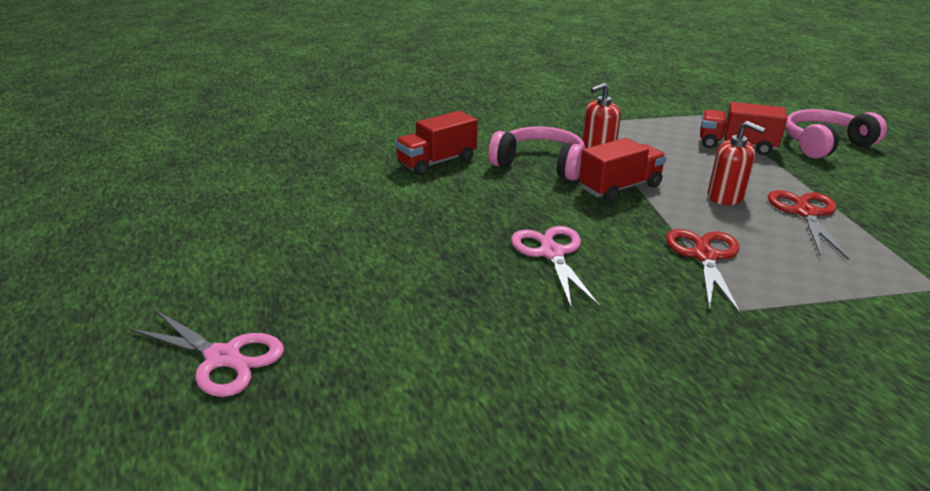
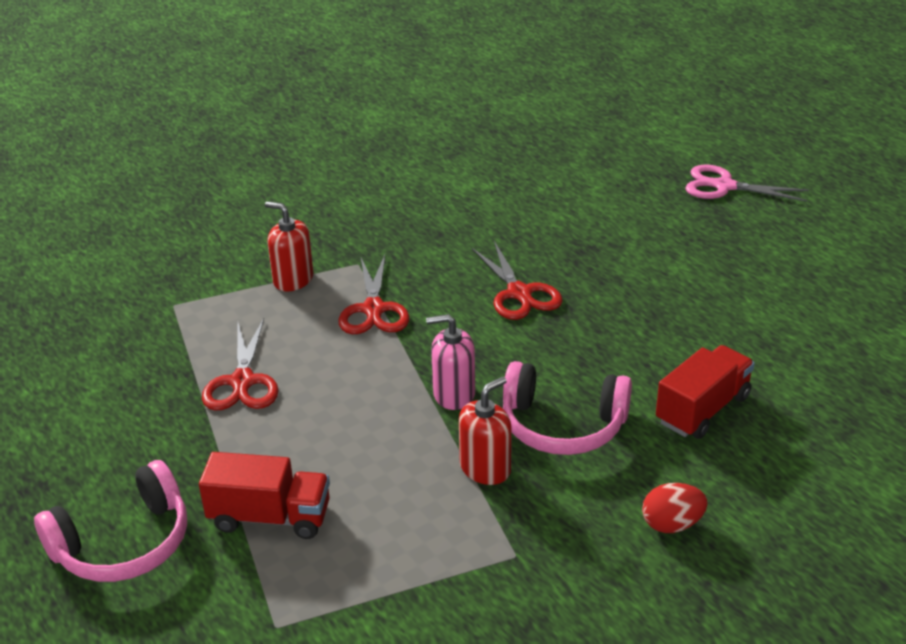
camera: 170 degrees right, 5 degrees up
pink scissors [511,226,600,309] -> red scissors [472,241,563,320]
red truck [579,138,667,202] -> pink soap dispenser [426,314,475,410]
red soap dispenser [707,121,766,205] -> red soap dispenser moved to [265,201,313,291]
none -> red egg [642,483,708,533]

